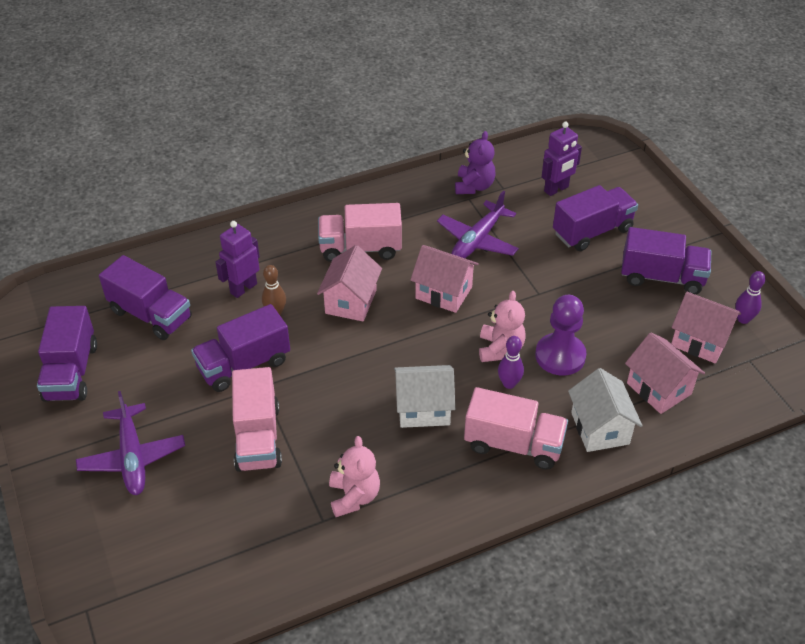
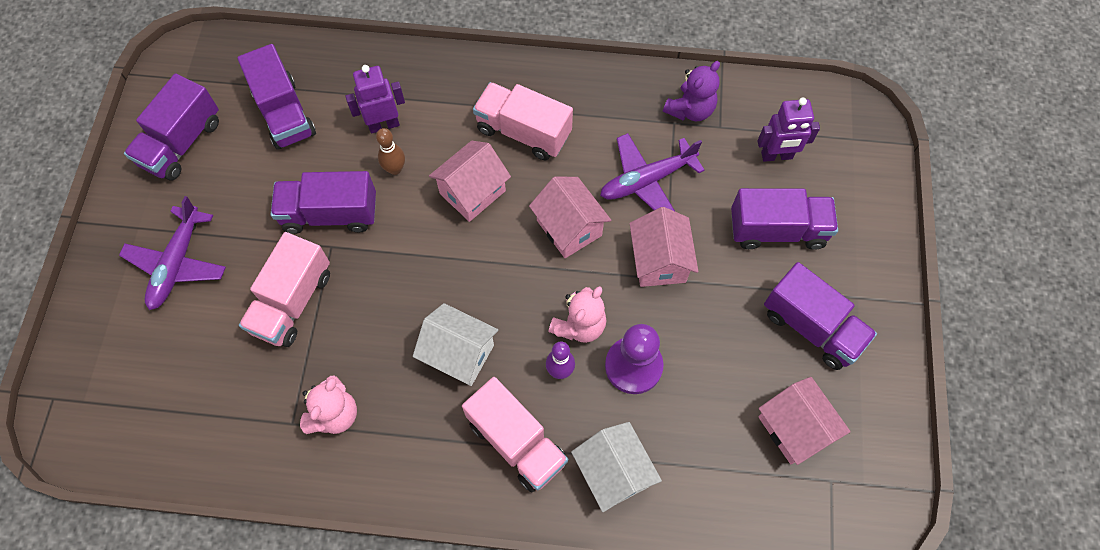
camera: 30 degrees right, 20 degrees up
white house [568,368,643,452] -> white house turned 45 degrees counterclockwise [571,422,662,512]
pink house [625,333,705,414] -> pink house moved to [629,207,698,287]
purple bowling pin [735,271,765,324] -> none

